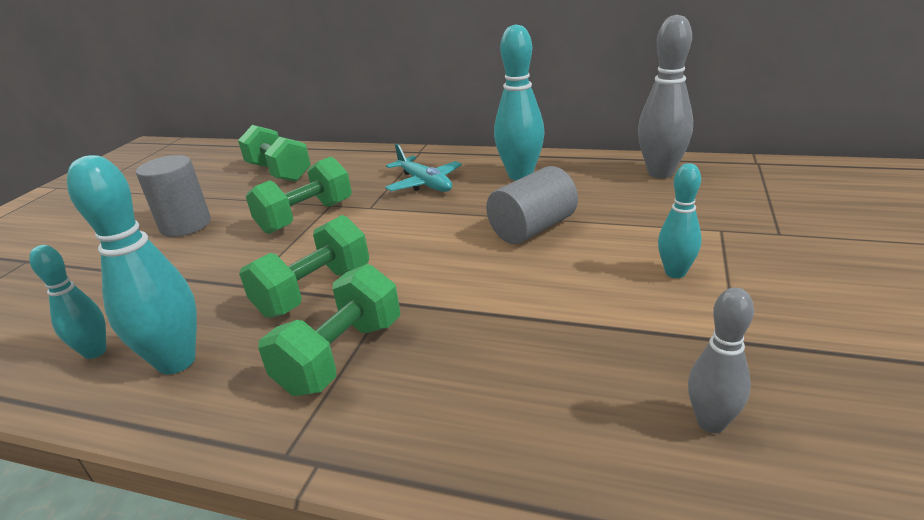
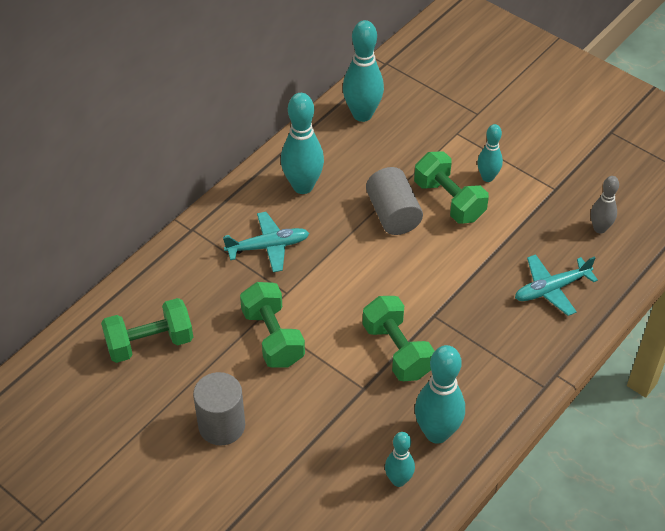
camera: 70 degrees left, 20 degrees up
green dumbbell [258,264,400,396] -> green dumbbell moved to [414,151,489,224]
grey bowling pin [638,15,693,178] -> turquoise bowling pin [343,20,384,122]
none -> turquoise plane [515,254,598,316]

